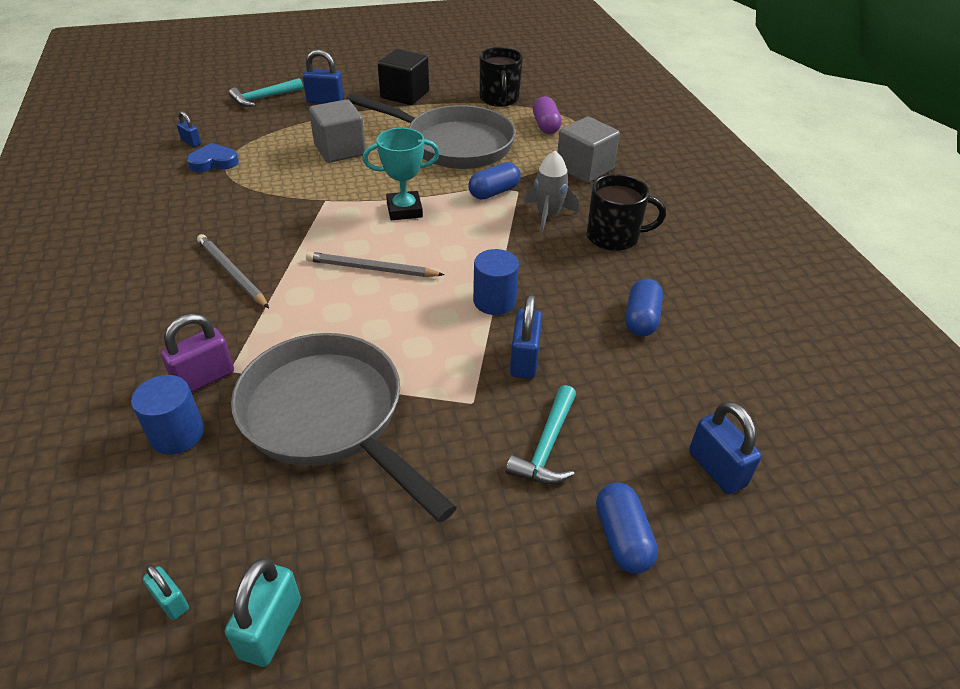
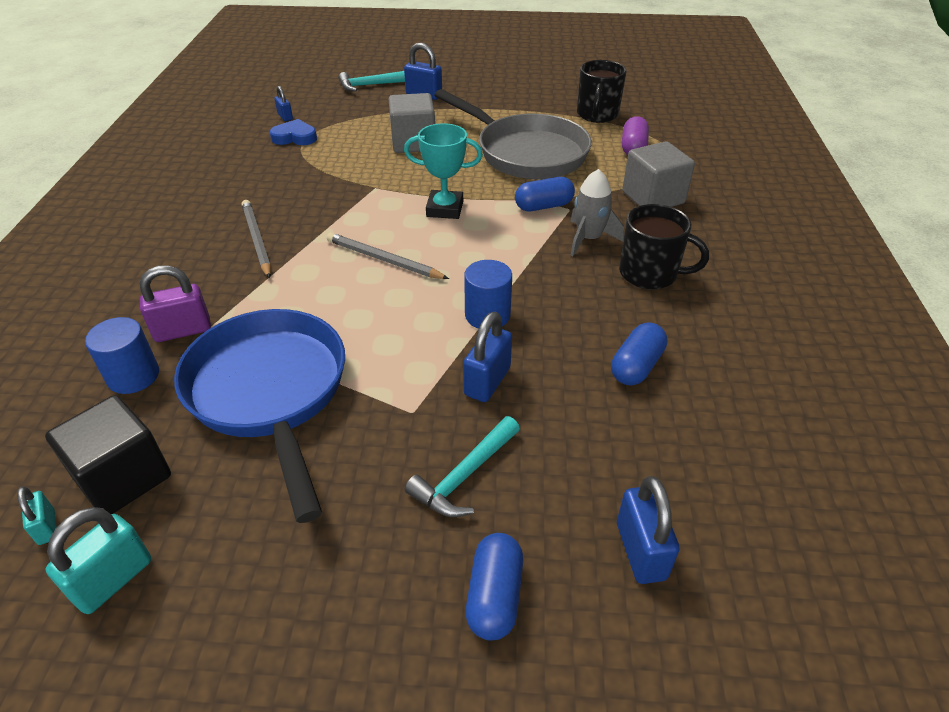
camera: 20 degrees right, 0 degrees up
grey pan [231,333,457,523] -> blue pan [174,309,345,523]
black cube [378,49,429,105] -> black cube moved to [45,395,171,514]

